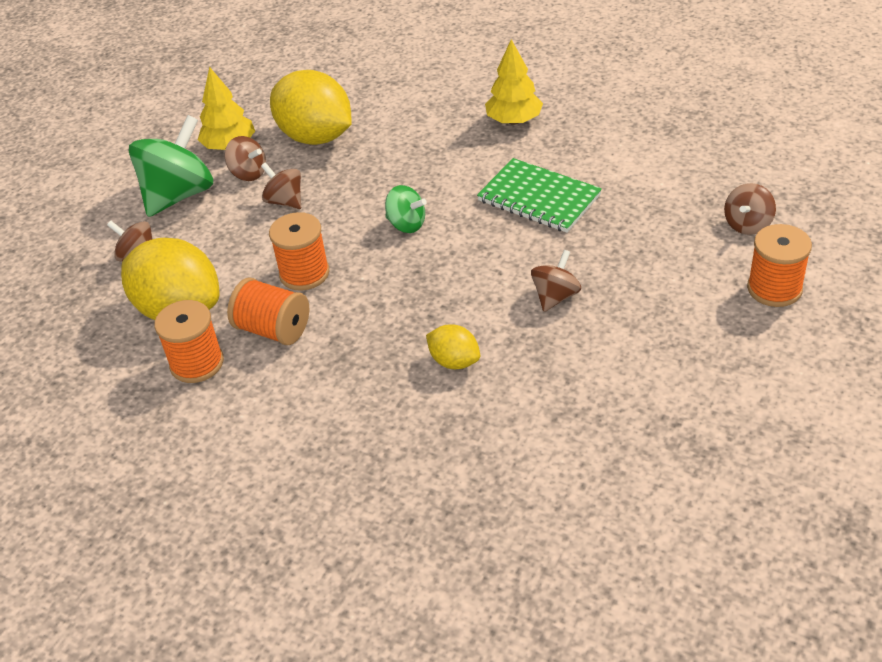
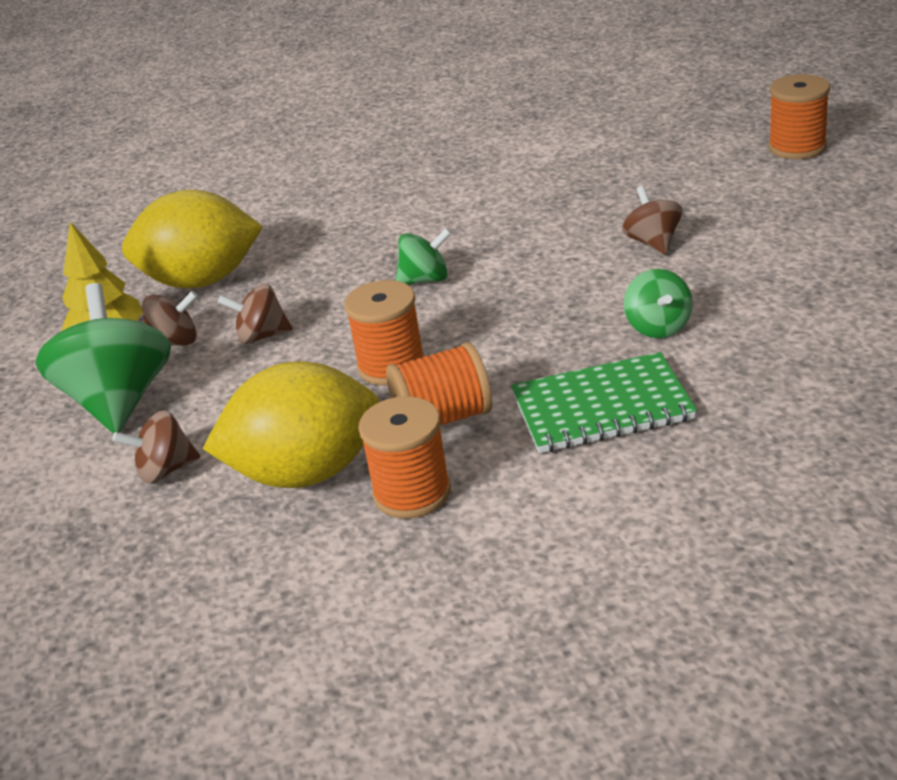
camera: 45 degrees left, 10 degrees down
yellow lemon [426,325,480,369] -> green spinning top [624,269,693,338]
green notebook [477,158,602,233] -> green notebook moved to [511,352,697,453]
yellow tree [485,39,543,125] -> none
brown spinning top [724,183,776,235] -> none

